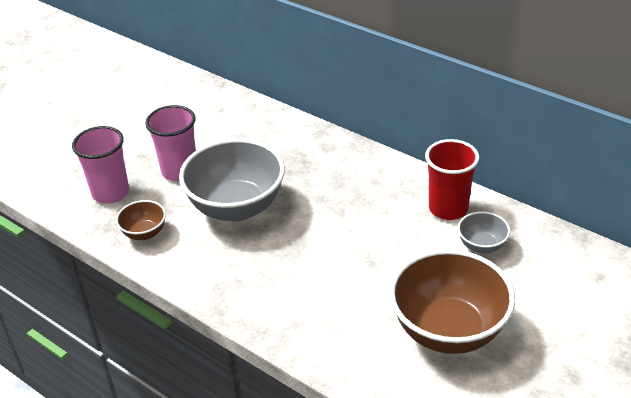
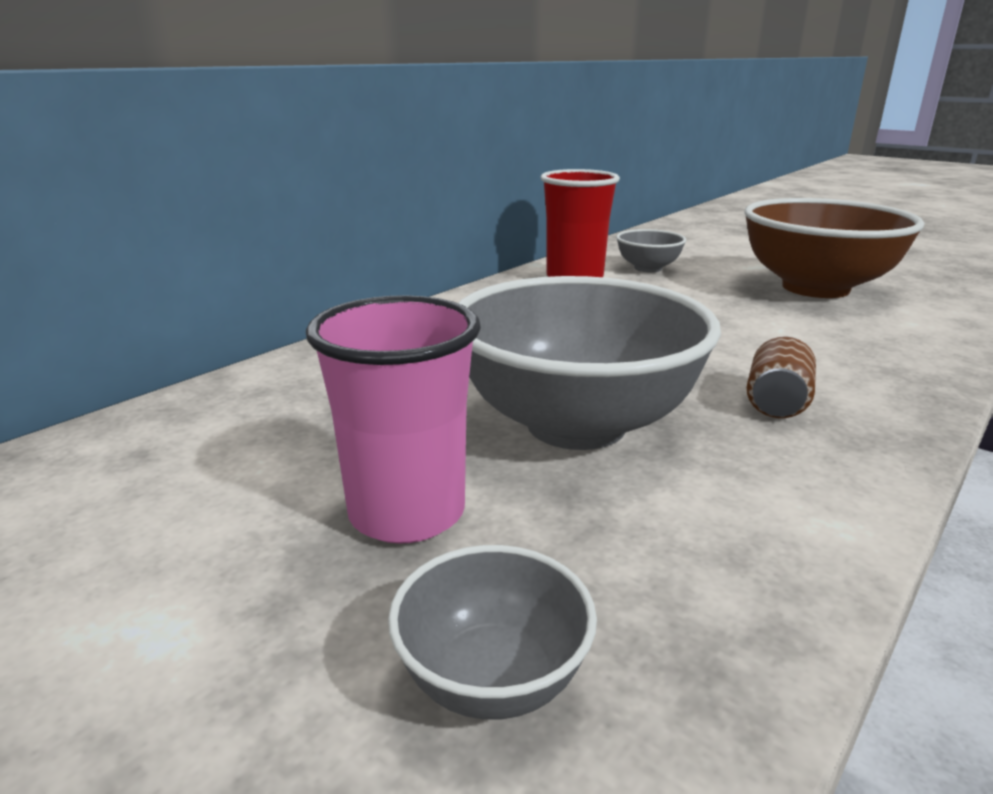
camera: 90 degrees left, 15 degrees down
pink cup [72,126,129,204] -> grey bowl [388,545,597,720]
brown bowl [116,200,166,240] -> none
none -> brown can [747,336,816,418]

